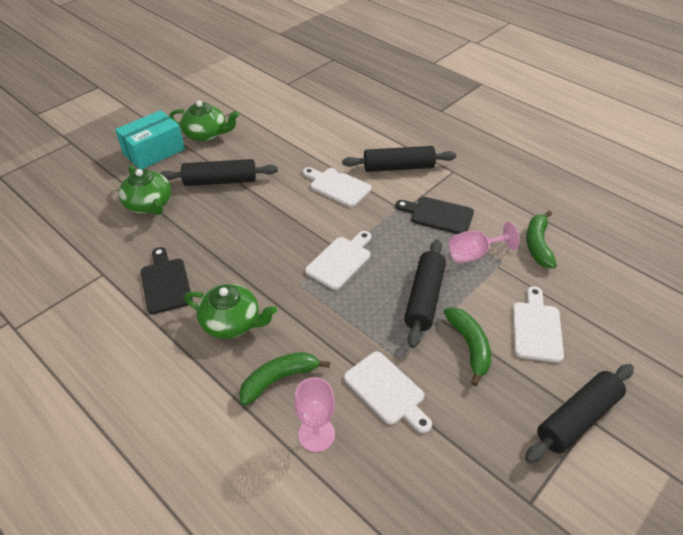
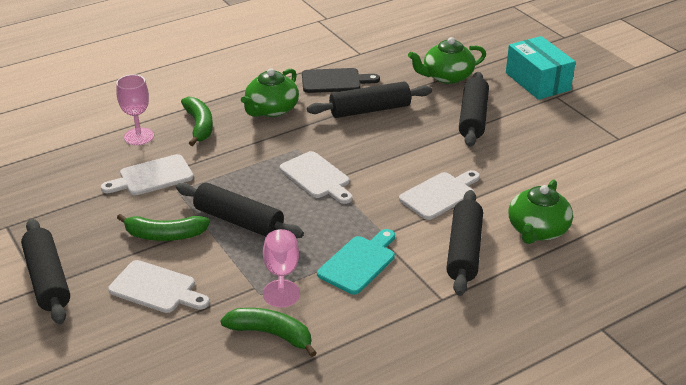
camera: 105 degrees right, 10 degrees down
green teapot [170,101,239,142] -> green teapot moved to [508,179,573,244]
black cutting board [395,197,474,234] -> turquoise cutting board [317,229,395,294]
none -> black rolling pin [307,81,432,118]

